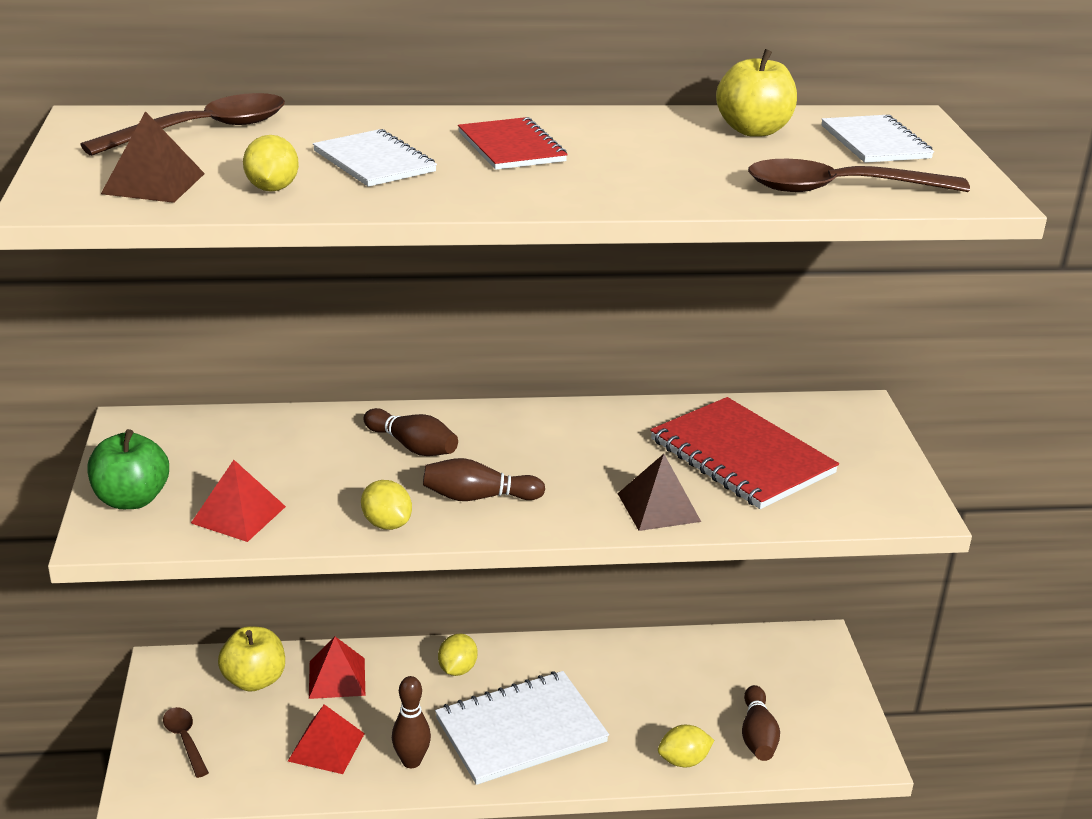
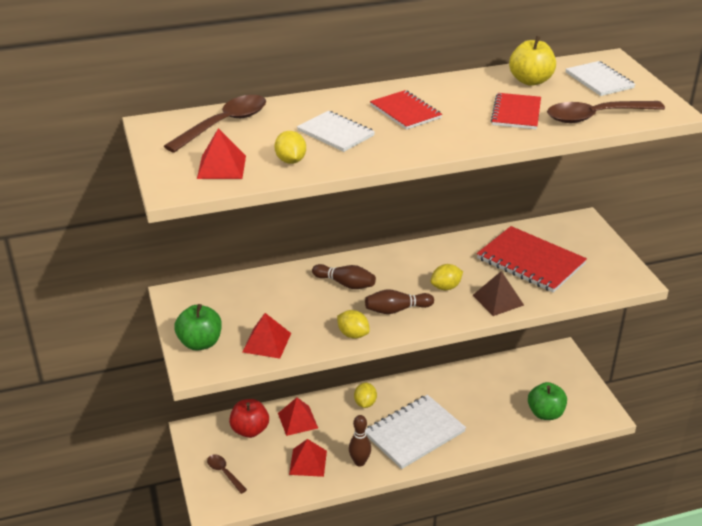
camera: 10 degrees left, 5 degrees up
brown pyramid [101,111,205,203] -> red pyramid [197,128,246,179]
yellow apple [218,626,285,692] -> red apple [229,399,269,438]
yellow lemon [658,725,714,767] -> yellow lemon moved to [430,264,463,290]
brown bowling pin [742,685,780,761] -> green apple [528,382,567,420]
none -> red notebook [491,93,541,129]

